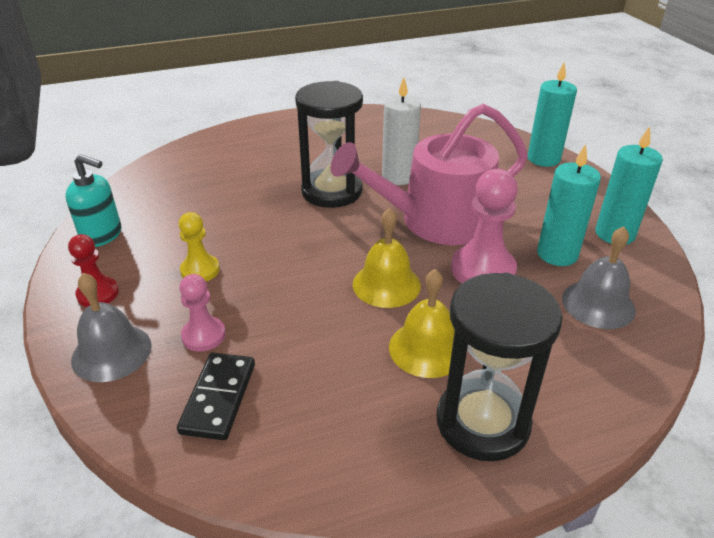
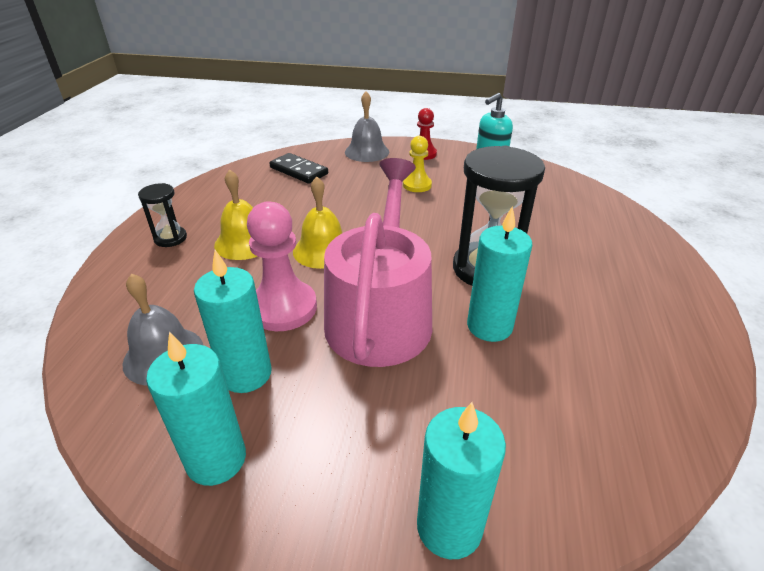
camera: 120 degrees right, 0 degrees up
pink pawn [179,274,226,352] -> none
white candle [382,77,421,185] -> turquoise candle [467,206,532,342]
black hourglass [437,273,563,461] -> black hourglass [138,183,187,247], size x0.50

